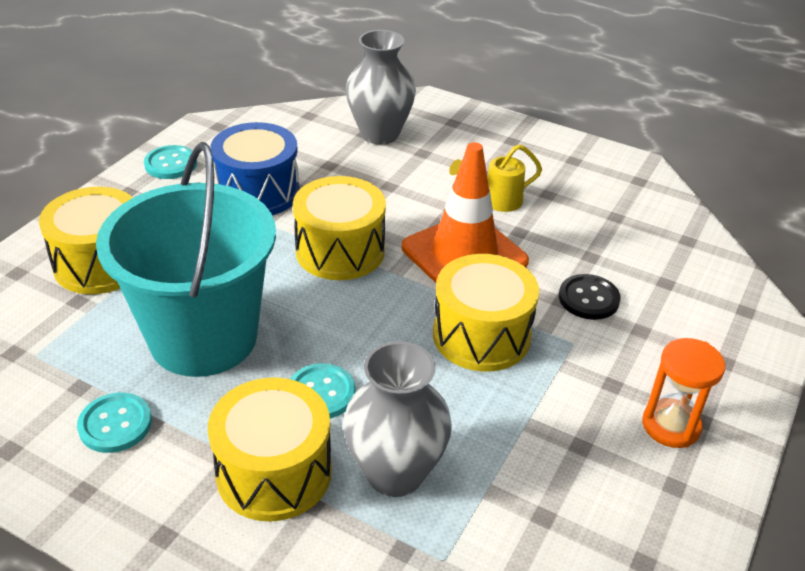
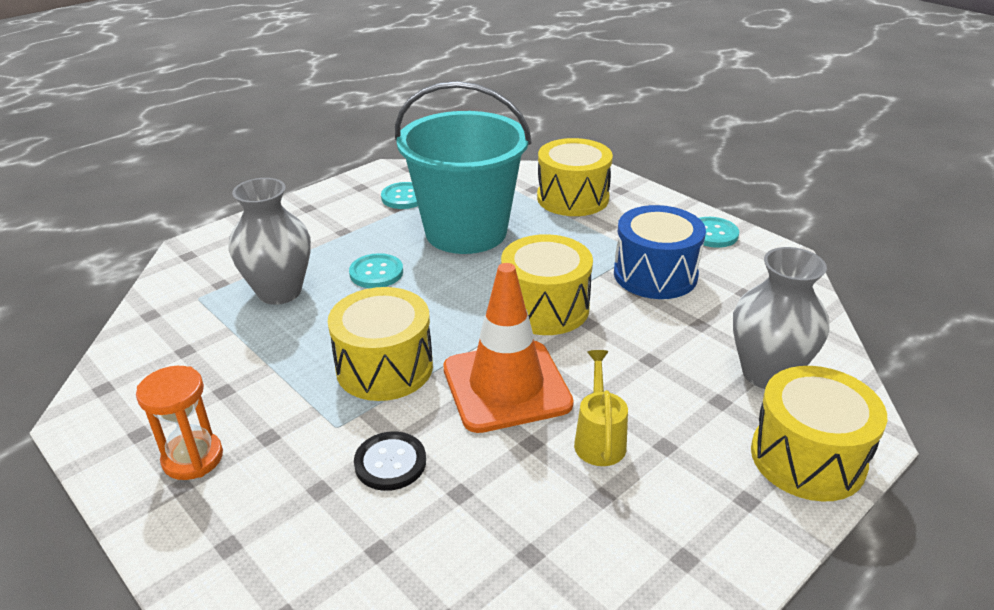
camera: 110 degrees right, 5 degrees down
yellow drum [208,377,332,521] -> yellow drum moved to [751,366,887,501]

